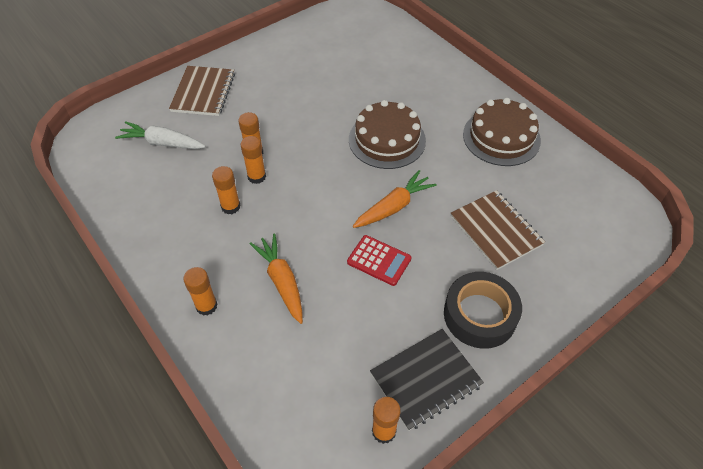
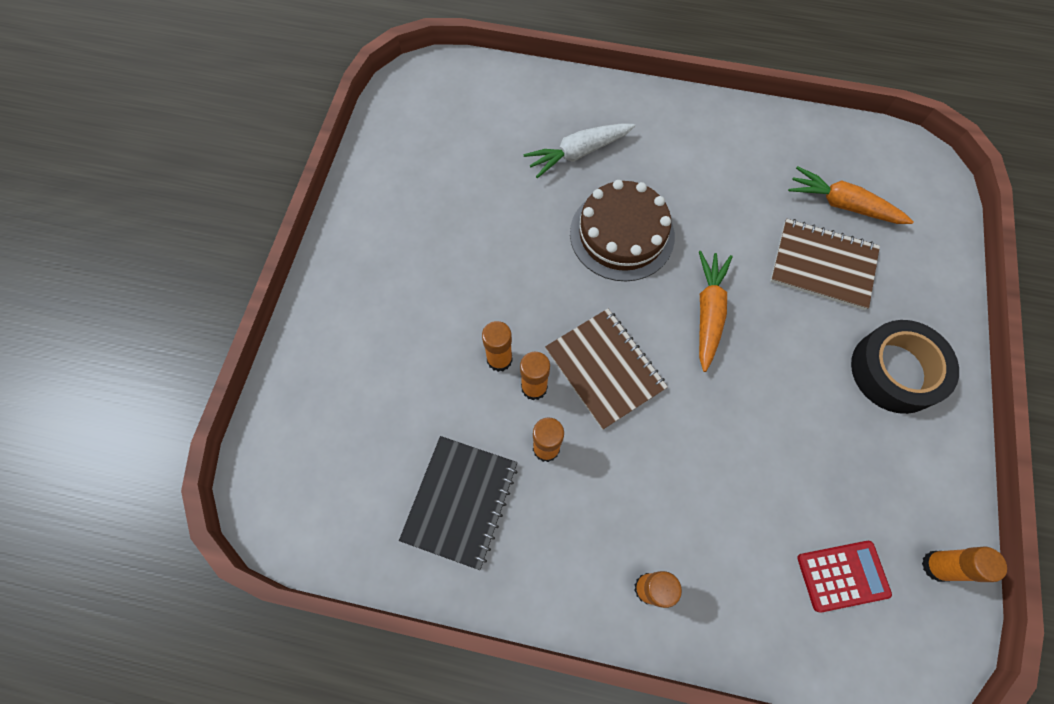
camera: 40 degrees left, 15 degrees up
white carrot [115,121,206,149] -> white carrot moved to [523,123,635,178]
brown notebook [169,66,235,116] -> brown notebook moved to [545,309,668,430]
orange carrot [250,233,303,324] -> orange carrot moved to [788,166,914,224]
red calculator [347,235,411,286] -> red calculator moved to [797,541,892,612]
black notebook [370,329,484,431] -> black notebook moved to [399,436,518,570]
brown cake [463,98,541,166] -> none

